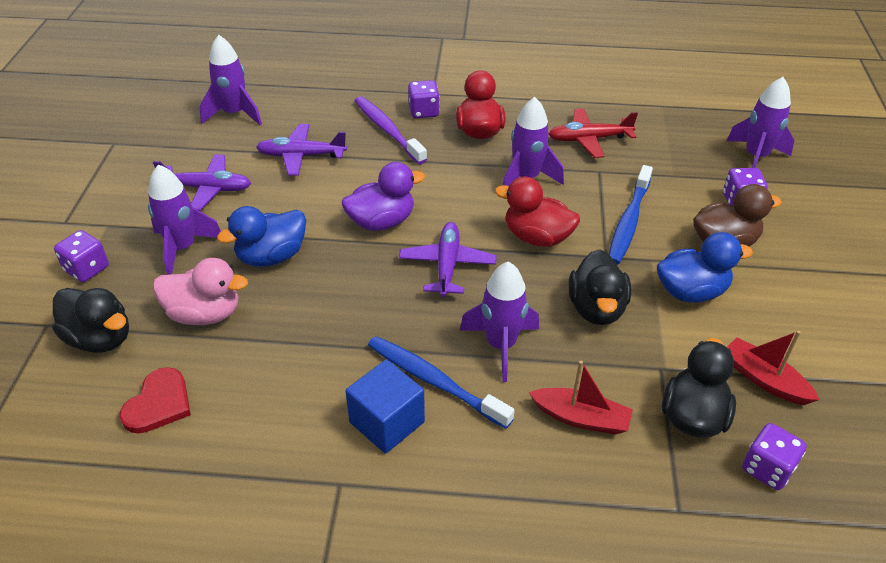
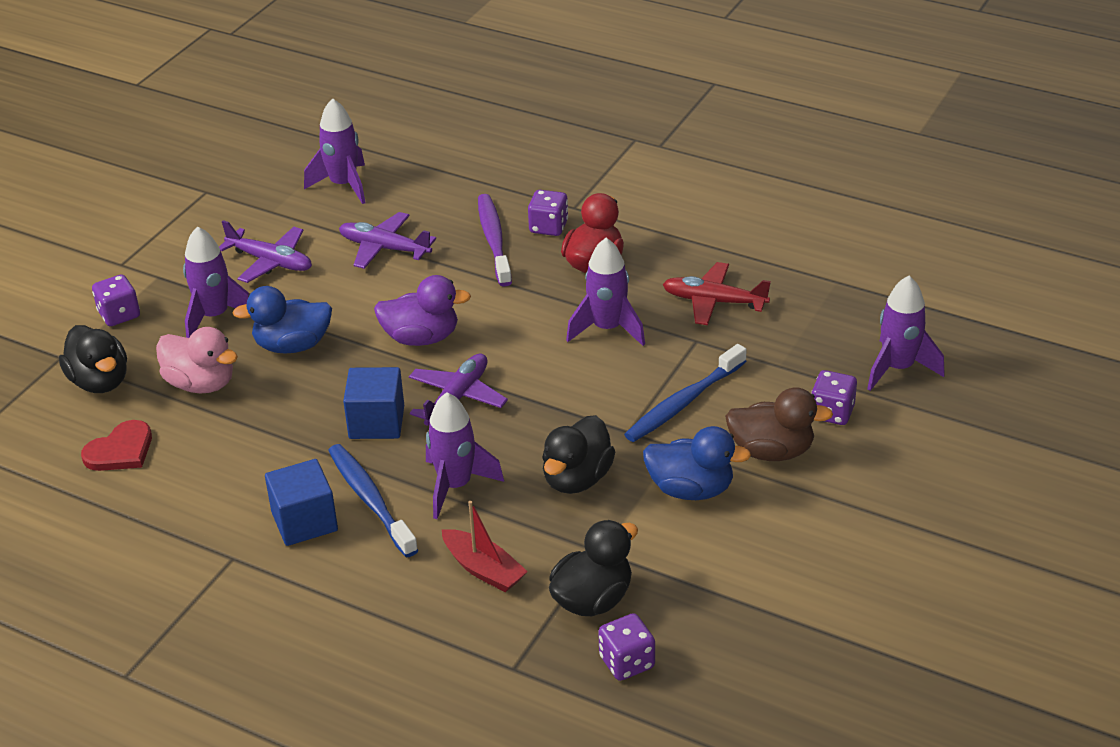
camera: 25 degrees right, 5 degrees down
red duck [495,177,580,247] -> none
red boat [727,331,819,405] -> none
none -> blue cube [343,367,404,439]

